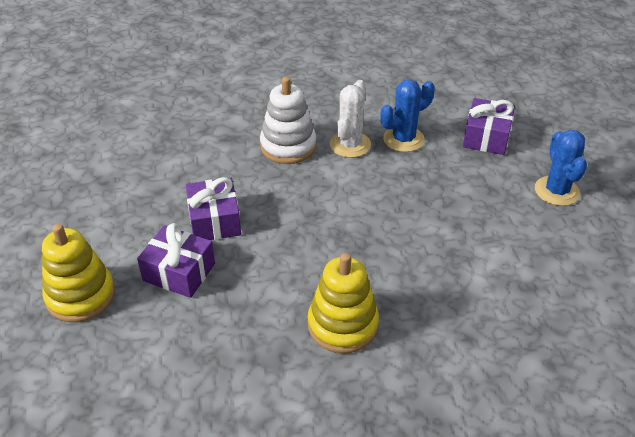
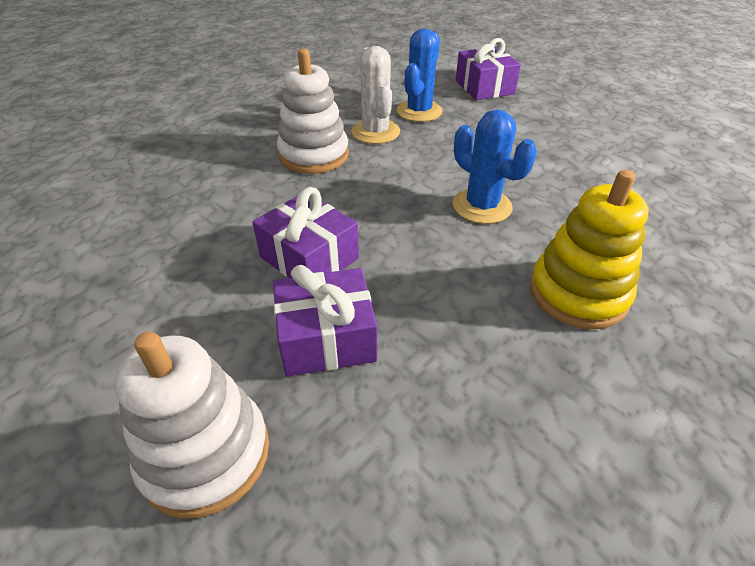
camera: 35 degrees left, 0 degrees up
yellow stacking toy [42,224,115,322] -> white stacking toy [115,331,269,519]
blue cactus [535,130,587,206] -> blue cactus moved to [453,110,537,224]

